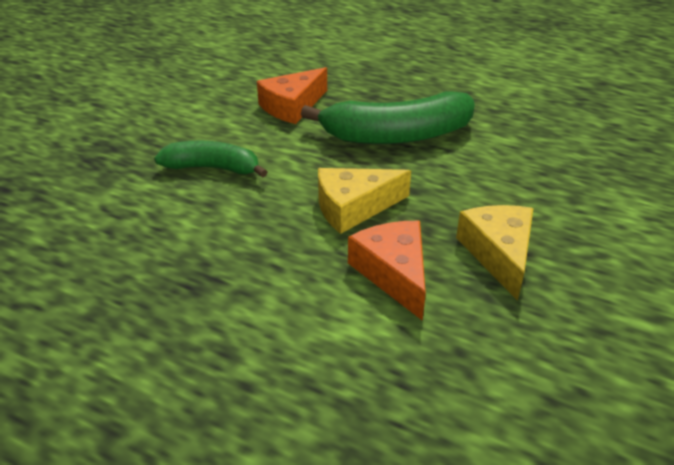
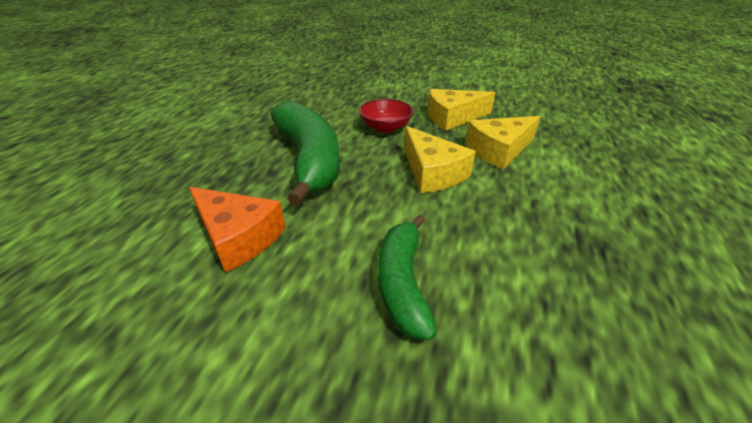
camera: 100 degrees left, 0 degrees up
orange cheese [348,221,426,321] -> yellow cheese [465,116,540,169]
none -> red bowl [359,99,414,133]

